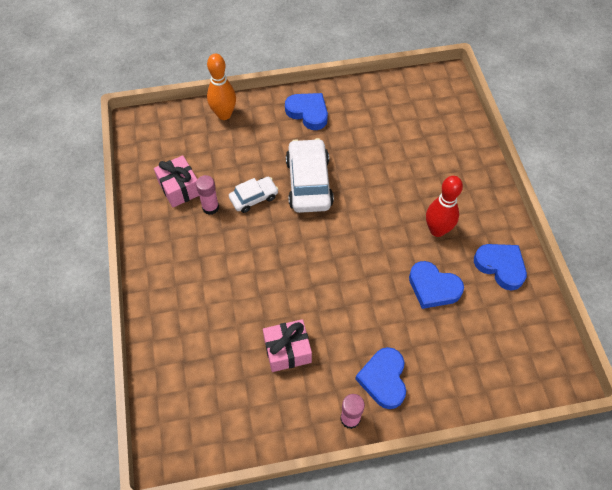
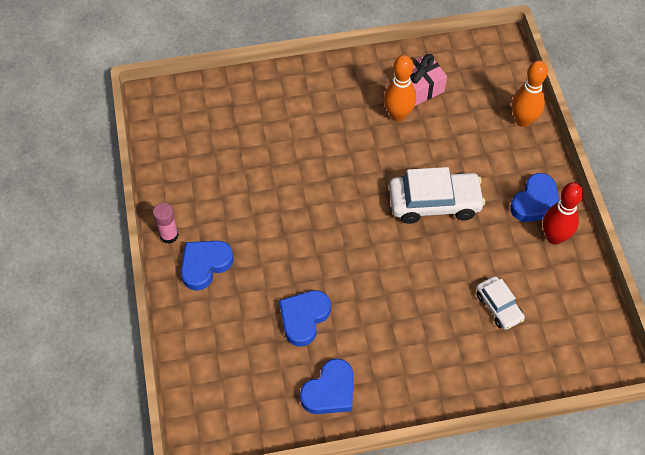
camera: 90 degrees right, 0 degrees up
pink glue stick [196,175,219,215] -> orange bowling pin [384,55,416,122]
white car [229,177,279,213] -> white car moved to [476,276,525,330]
pink gift [263,319,312,372] -> none
blue heart [355,347,406,409] -> blue heart turned 45 degrees counterclockwise [181,241,234,291]
red bowling pin [426,176,463,237] -> red bowling pin moved to [543,182,583,245]

